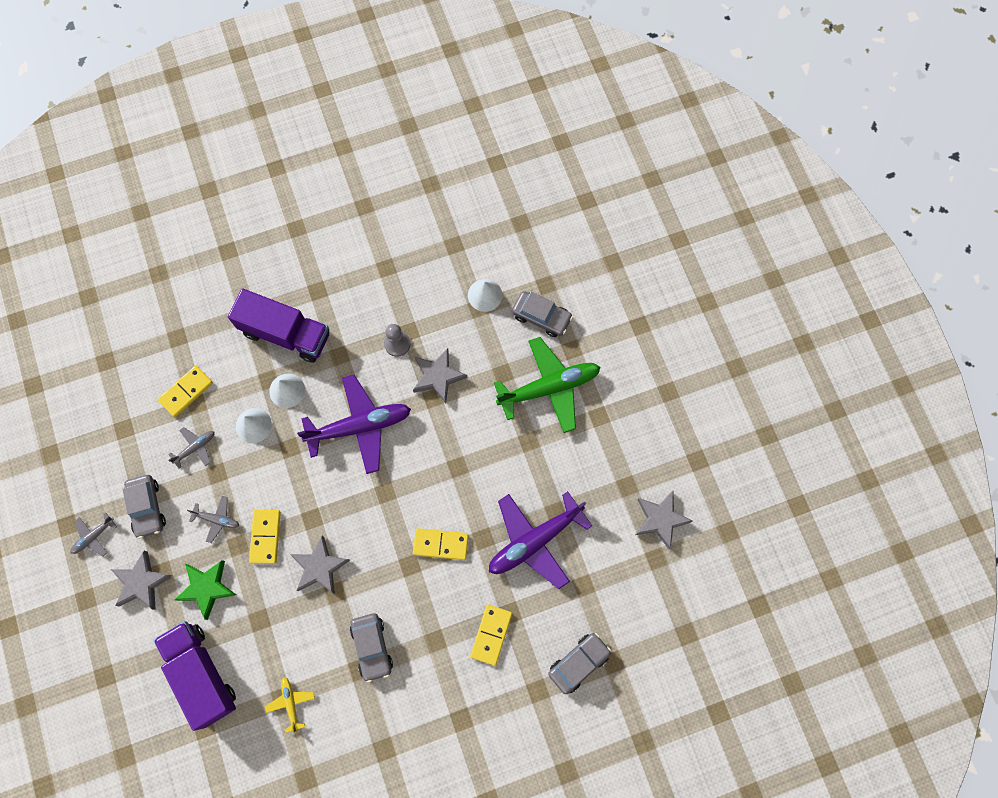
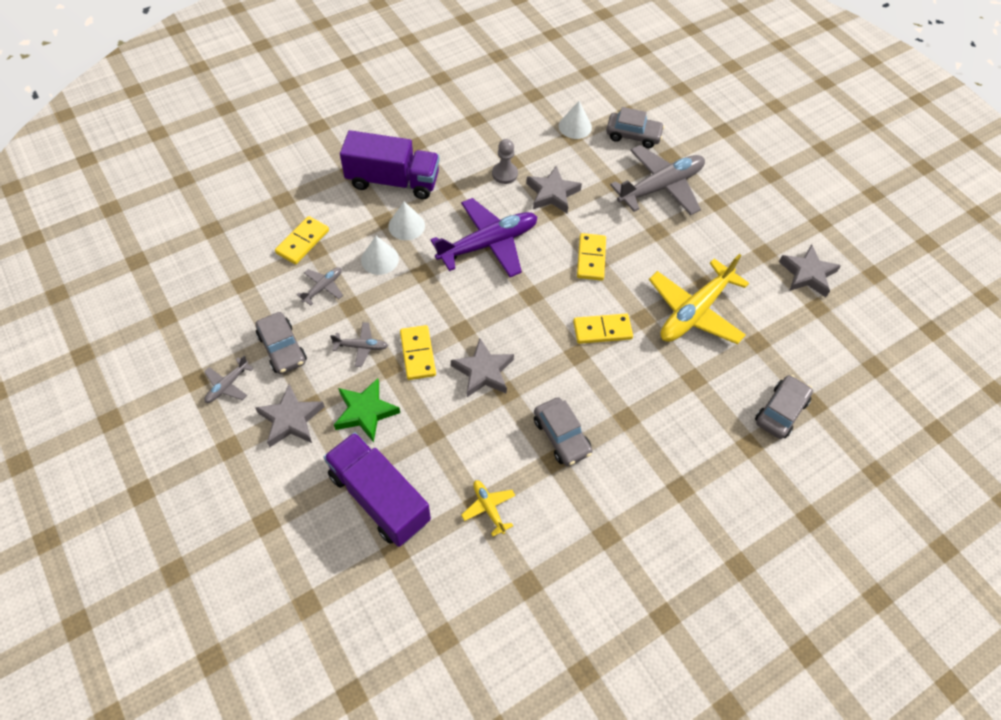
camera: 15 degrees left, 15 degrees down
yellow domino [470,604,512,666] -> yellow domino moved to [577,233,606,281]
purple plane [489,491,592,589] -> yellow plane [649,254,749,344]
green plane [494,337,601,433] -> grey plane [610,145,705,215]

